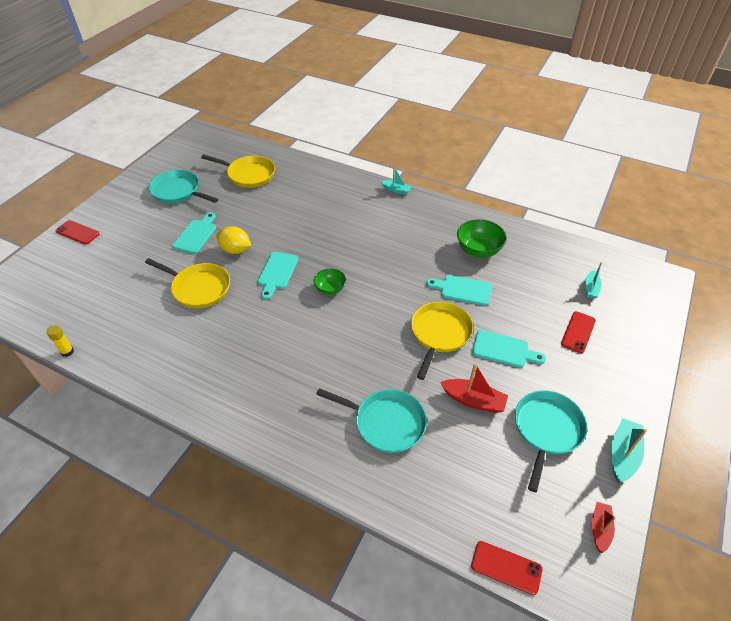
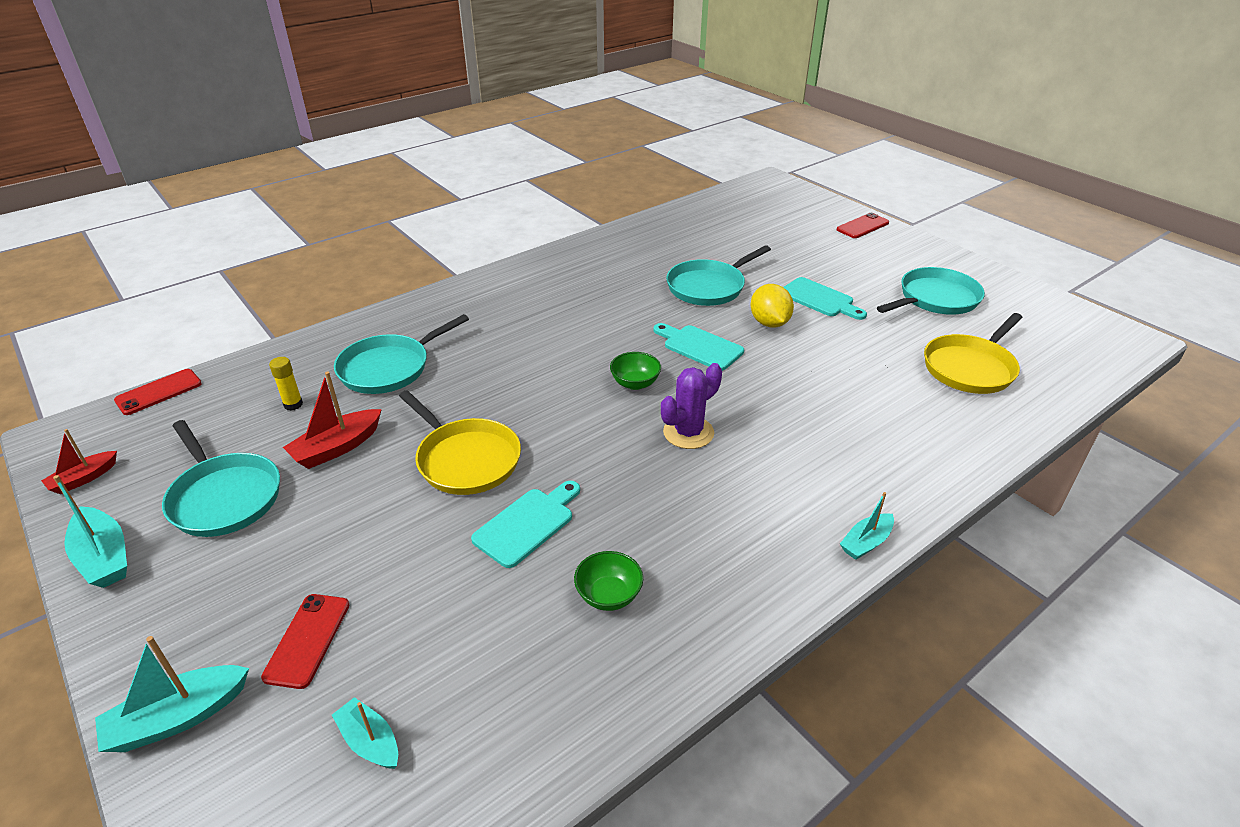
camera: 115 degrees right, 10 degrees down
yellow glue stick [46,325,74,357] -> yellow glue stick moved to [269,357,303,411]
yellow pan [145,258,230,308] -> turquoise pan [666,245,771,306]
yellow lemon [216,226,251,254] -> yellow lemon turned 60 degrees counterclockwise [751,284,794,328]
green bowl [457,219,507,258] -> green bowl [574,551,643,611], size x0.63
turquoise cutting board [472,330,546,368] -> none
red phone [561,311,596,353] -> red phone turned 45 degrees clockwise [261,594,349,689]
red boat [592,502,616,553] -> red boat turned 90 degrees clockwise [41,429,117,494]
none -> turquoise boat [95,636,249,752]
none -> purple cactus [661,363,722,449]

